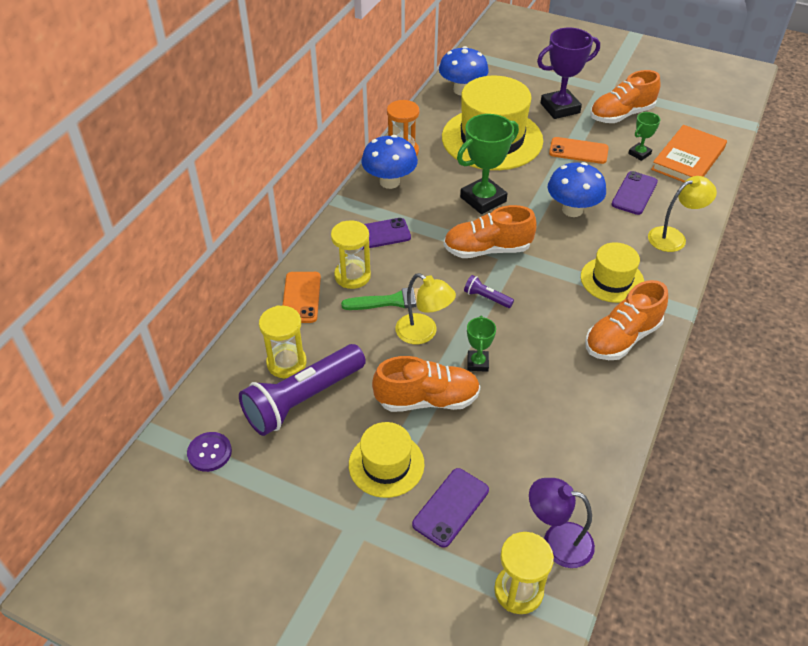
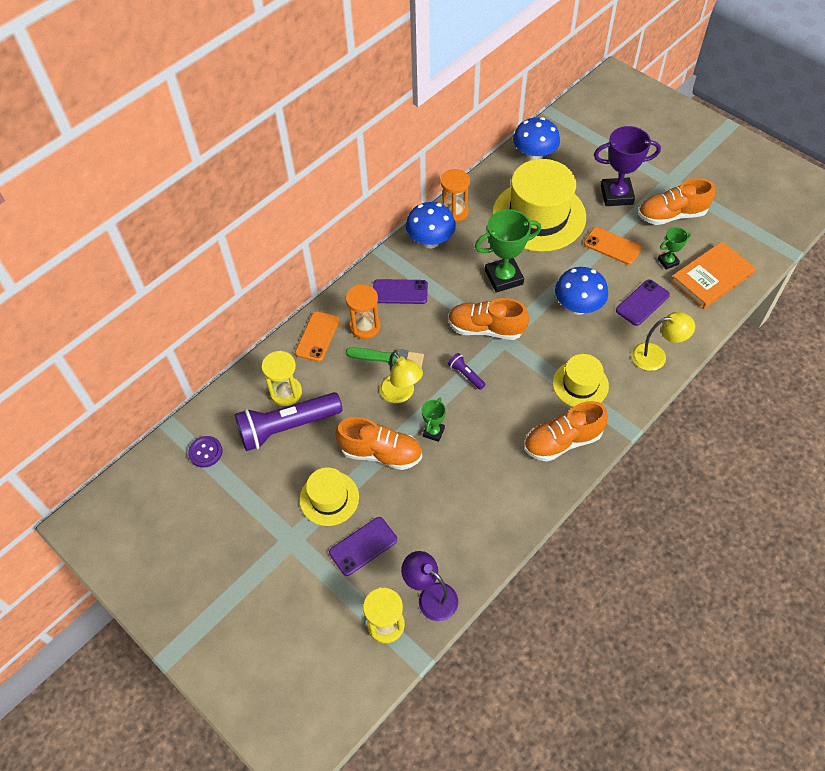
camera: 20 degrees right, 10 degrees up
yellow hourglass [331,220,371,289] -> orange hourglass [346,284,381,339]

